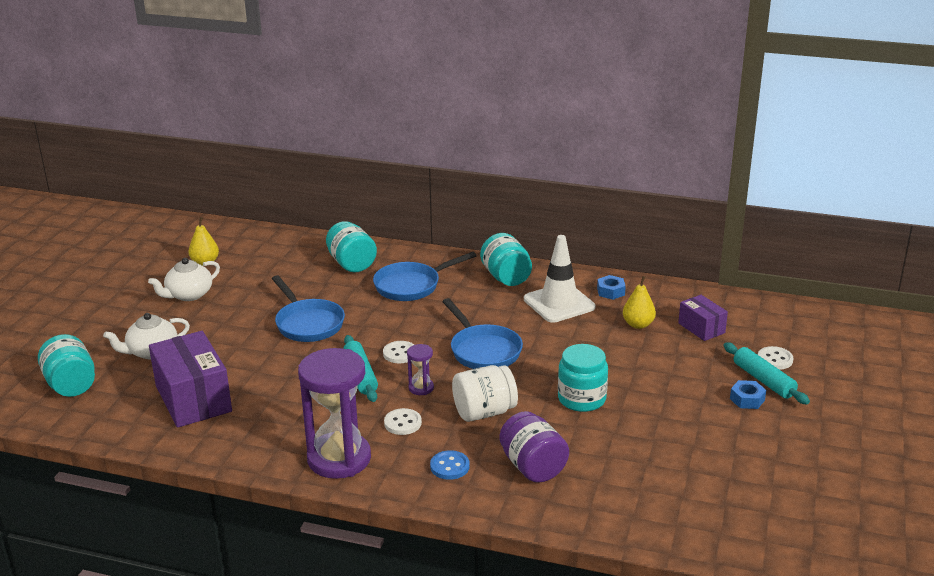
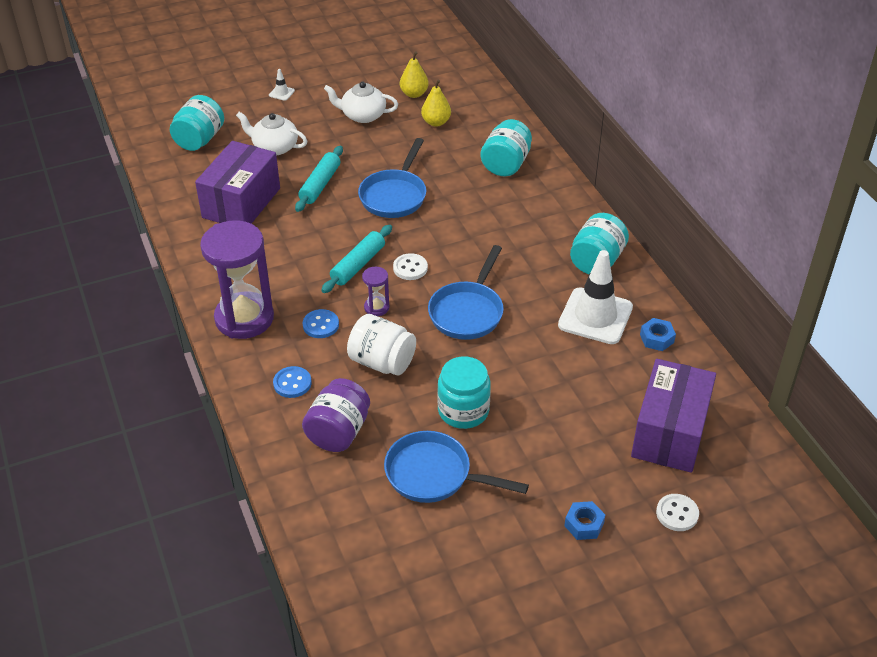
camera: 50 degrees right, 15 degrees up
blue pan [373,252,476,301] -> blue pan moved to [384,431,529,503]
white button [384,408,422,435] -> blue button [303,309,339,338]
yellow pear [623,276,656,329] -> yellow pear moved to [421,80,451,127]
purple box [678,295,728,341] -> purple box [631,359,716,473], size x1.85
turquoise rolling pin [723,342,810,404] -> turquoise rolling pin moved to [295,146,343,212]
none -> white traffic cone [269,69,295,101]

